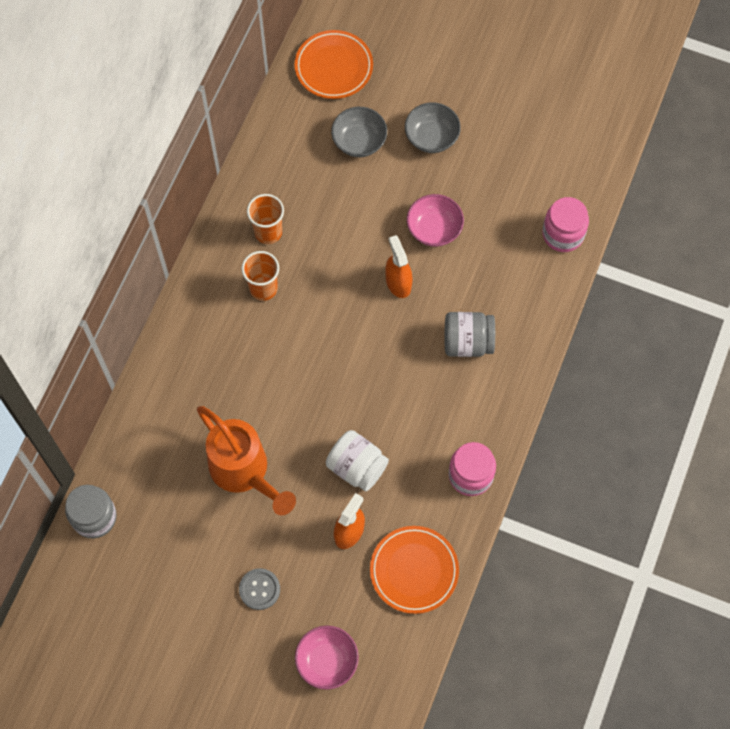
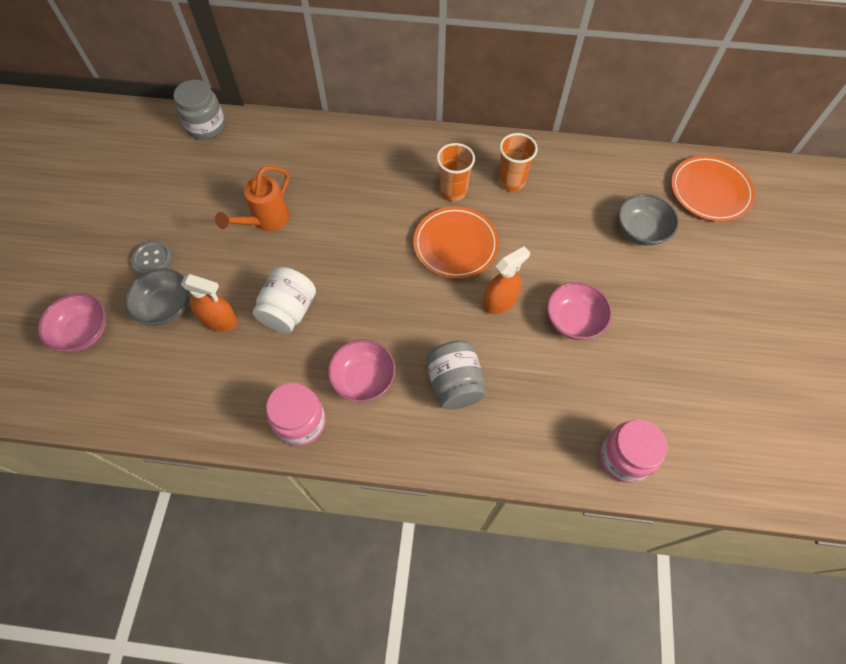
camera: 75 degrees right, 5 degrees down
orange watering can [197,406,296,515] -> orange watering can [215,166,290,231], size x0.66
orange plate [370,526,459,614] -> orange plate moved to [413,206,499,279]
grey bowl [405,102,461,153] -> grey bowl moved to [125,268,190,325]
none -> pink bowl [328,339,396,402]

